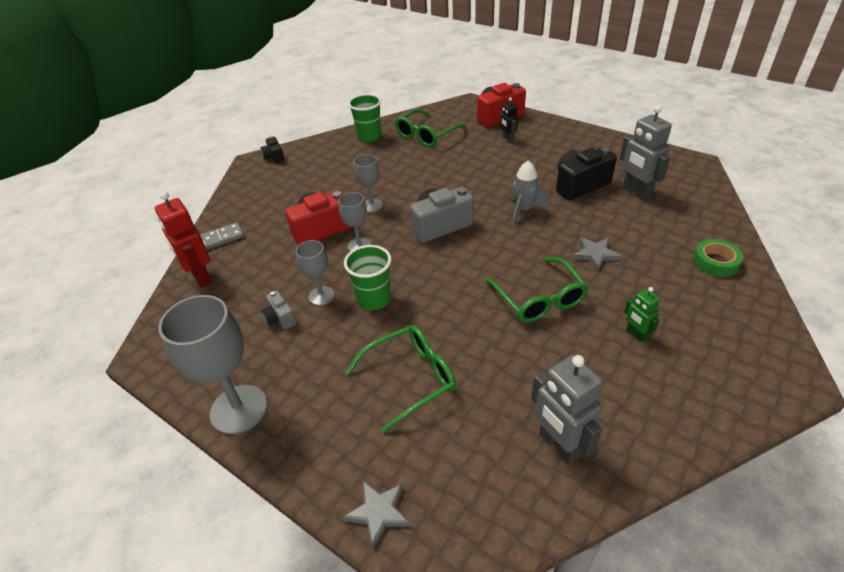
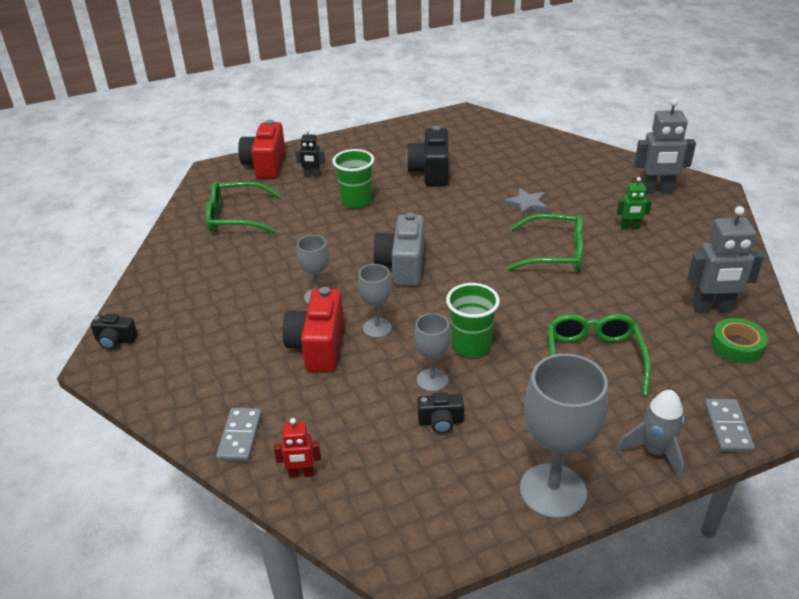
camera: 60 degrees left, 5 degrees down
red robot [155,191,212,288] -> red robot [274,418,321,478], size x0.55
grey camera [261,290,297,330] -> black camera [417,393,464,434]
grey star [343,481,411,548] -> grey domino [704,399,755,453]
green cup [348,94,381,142] -> green cup moved to [332,149,374,209]
green glasses [395,109,467,147] -> green glasses turned 105 degrees clockwise [206,181,281,234]
grey rocket [509,160,549,224] -> grey rocket moved to [617,390,684,479]
grey robot [620,105,672,200] -> grey robot moved to [634,98,696,194]
green tape [693,239,743,277] -> green tape moved to [711,318,768,363]

